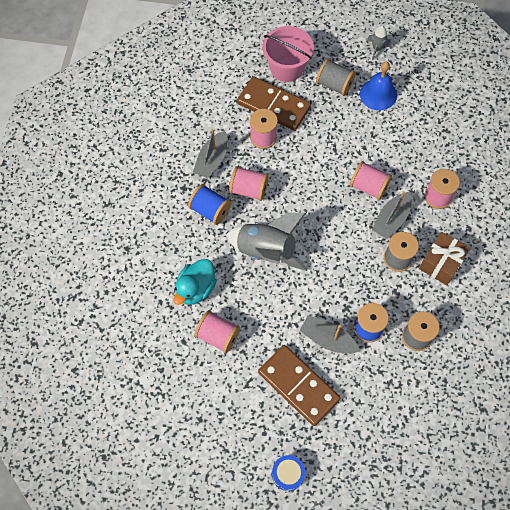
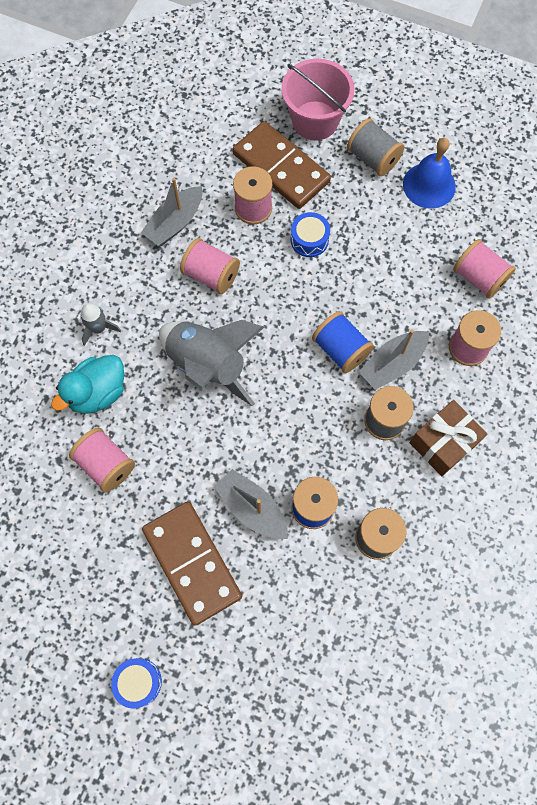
camera: 15 degrees right, 5 degrees up
blue spool [188,184,231,225] -> blue spool moved to [312,311,374,373]
pink spool [350,161,392,200] -> pink spool moved to [453,239,516,299]
grey rocket [367,26,392,60] -> grey rocket moved to [80,303,121,346]
none -> blue drum [291,212,330,257]

